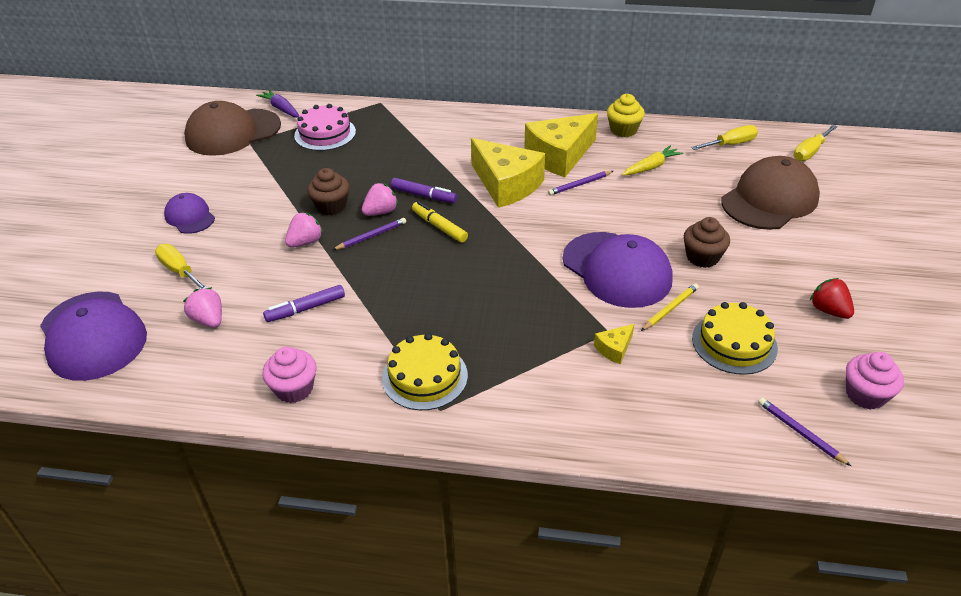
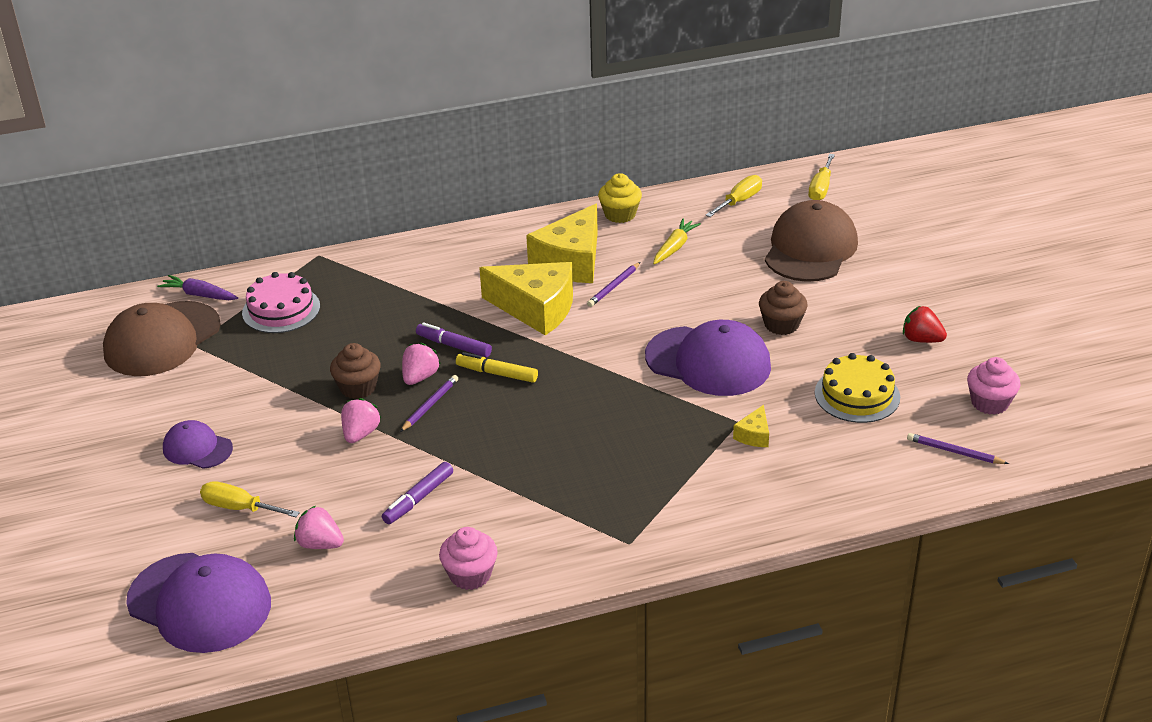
camera: 25 degrees left, 5 degrees down
yellow cake [382,333,468,410] -> none
purple marker [391,178,457,203] -> purple marker turned 150 degrees counterclockwise [416,322,492,357]
yellow pencil [641,283,699,331] -> none

